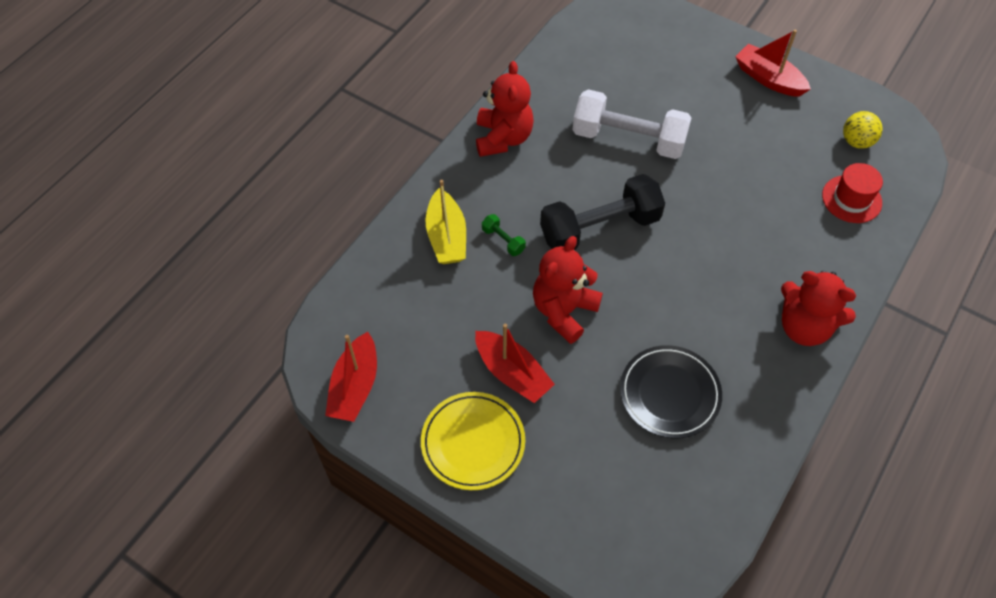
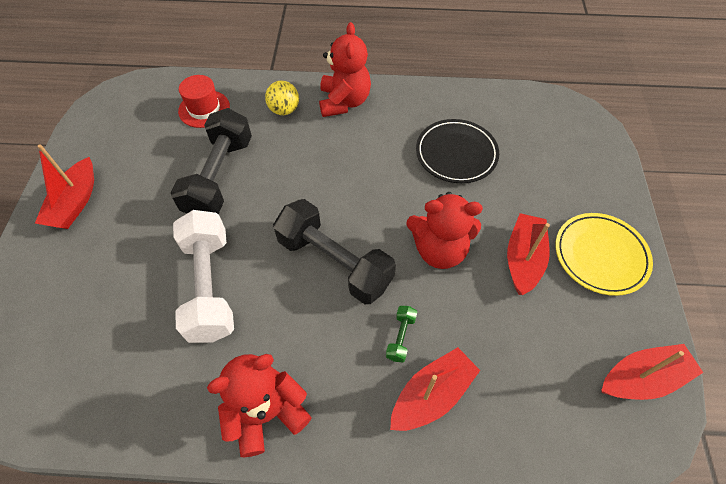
camera: 120 degrees left, 0 degrees up
yellow boat [426,180,466,264] -> red boat [390,347,480,431]
yellow ball [843,111,883,149] -> yellow ball moved to [265,81,299,115]
none -> black dumbbell [171,108,252,214]

